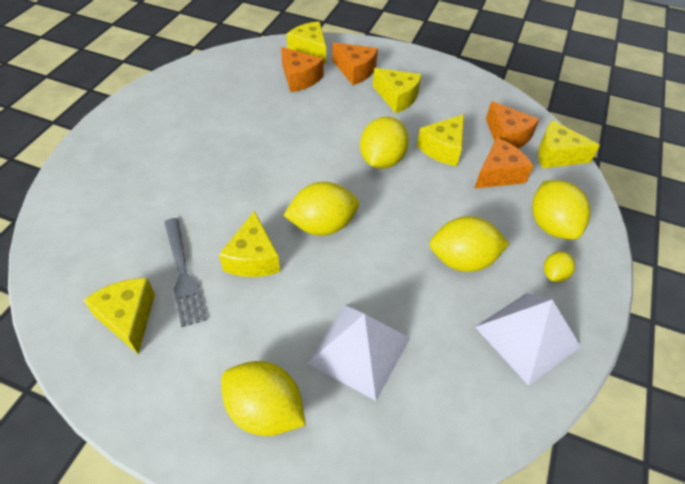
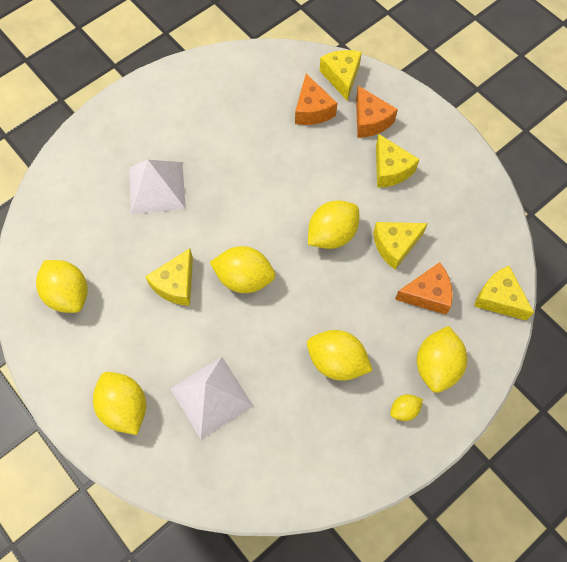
camera: 30 degrees right, 15 degrees up
yellow cheese [83,278,155,354] -> yellow lemon [36,260,88,313]
grey fork [165,218,207,327] -> none
white pyramid [475,293,581,386] -> white pyramid moved to [129,160,186,214]
orange cheese [486,101,540,148] -> none

